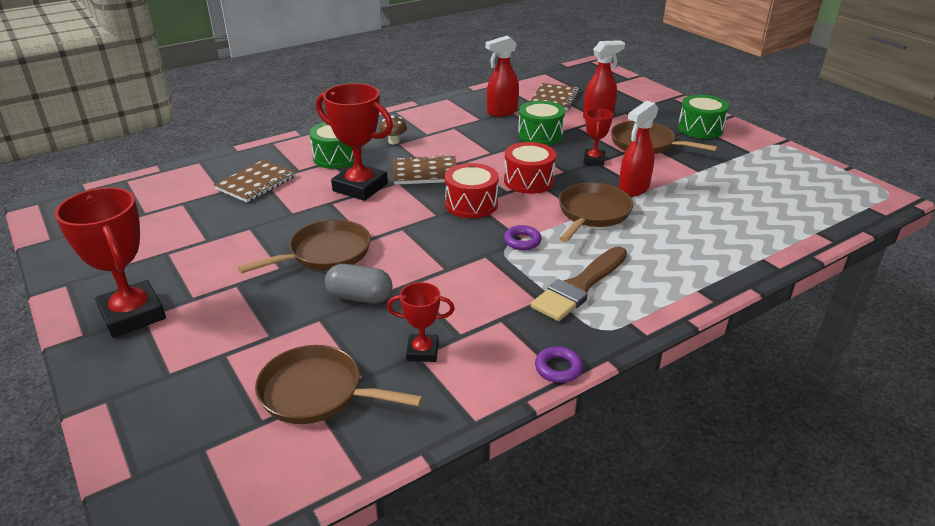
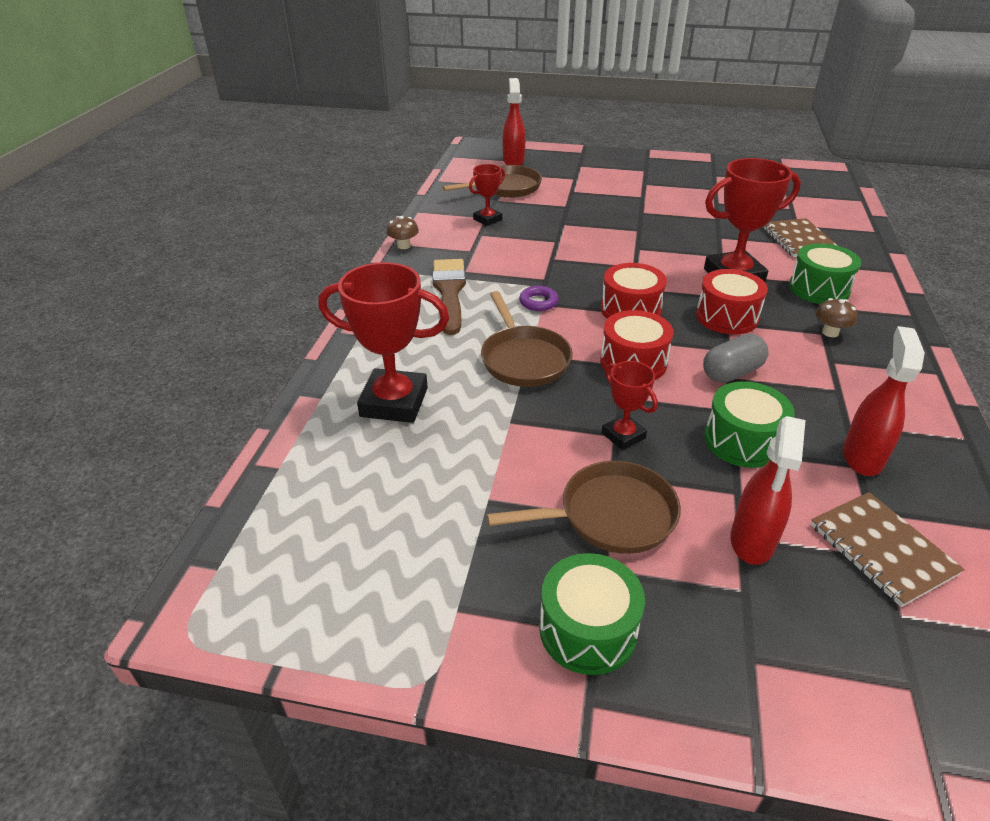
camera: 135 degrees right, 5 degrees up
red trophy [55,187,166,338] -> red trophy moved to [318,262,449,423]
brown pan [238,219,371,273] -> none
grey capsule [325,264,392,303] -> grey capsule moved to [703,334,769,383]
brown notebook [393,155,456,185] -> red drum [696,269,768,335]
purple ring [535,346,583,383] -> brown mushroom [386,216,419,249]
red spray bottle [619,101,658,197] -> red spray bottle moved to [503,78,525,166]

